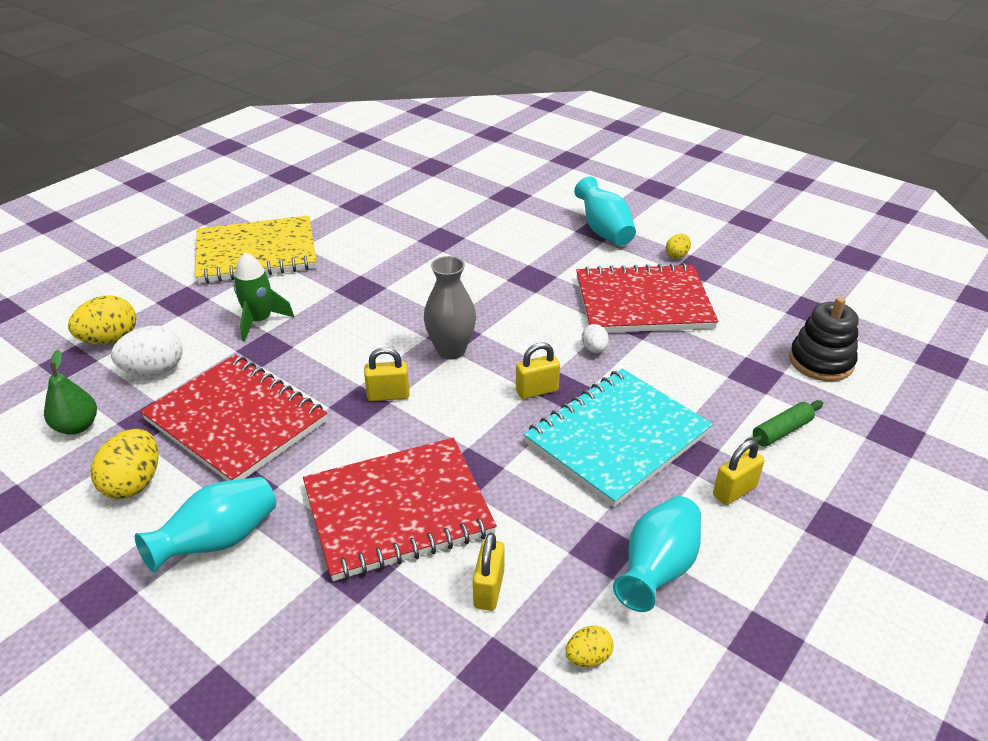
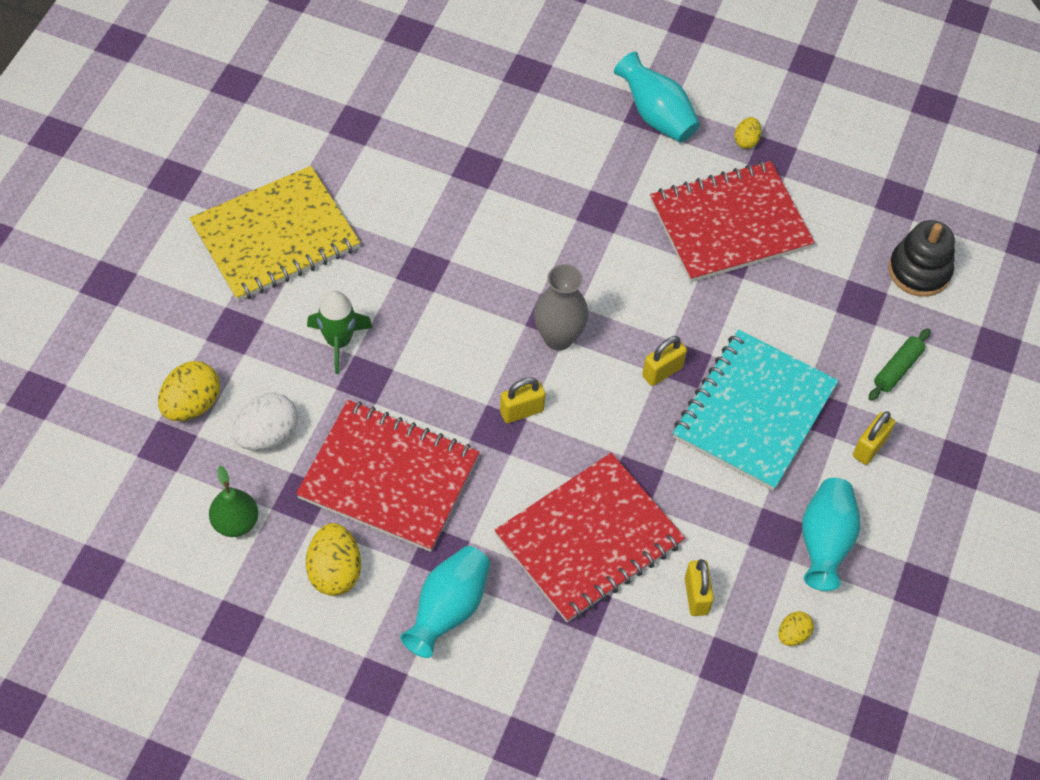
camera: 20 degrees left, 20 degrees up
white egg [582,324,609,353] -> none

